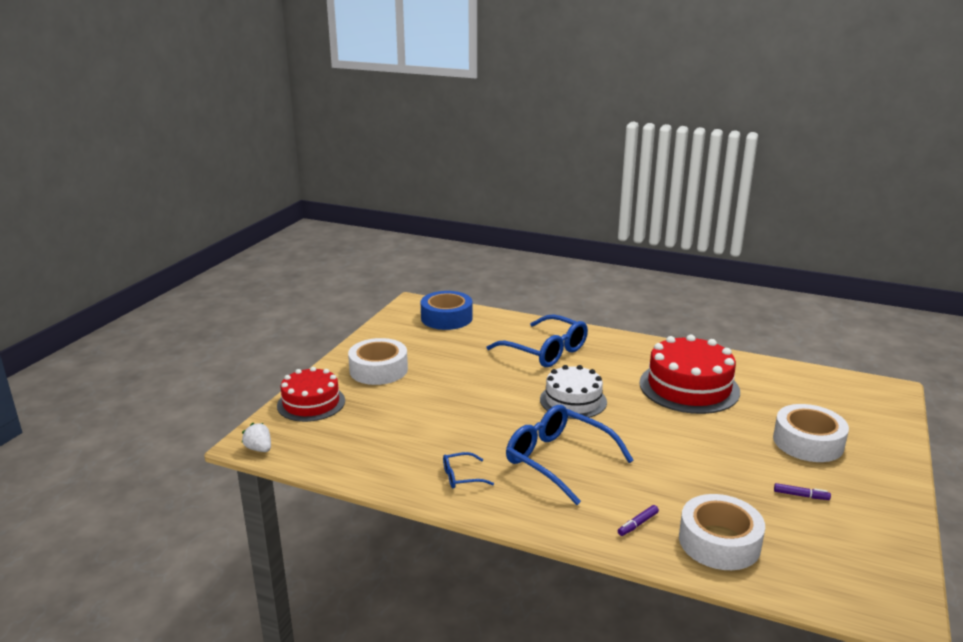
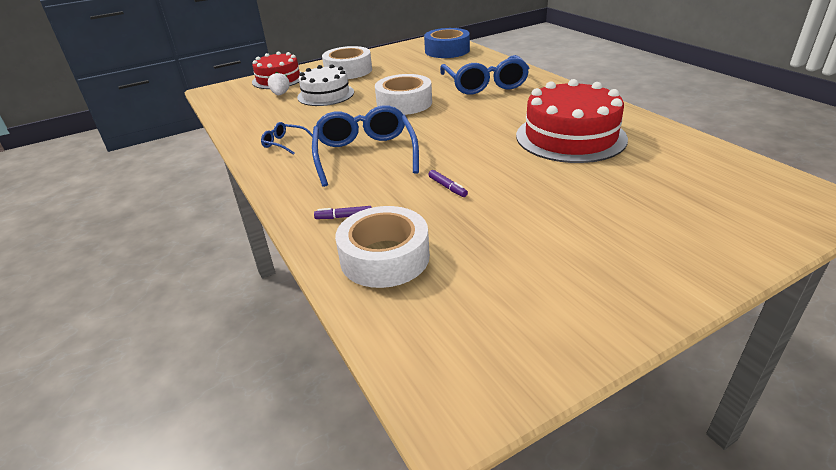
camera: 40 degrees right, 10 degrees up
white strawberry [242,423,271,452] -> white strawberry moved to [268,71,290,95]
white cake [540,365,607,419] -> white cake moved to [297,64,354,106]
white tape [773,404,849,462] -> white tape moved to [375,74,432,115]
purple marker [774,483,831,500] -> purple marker moved to [429,170,468,197]

